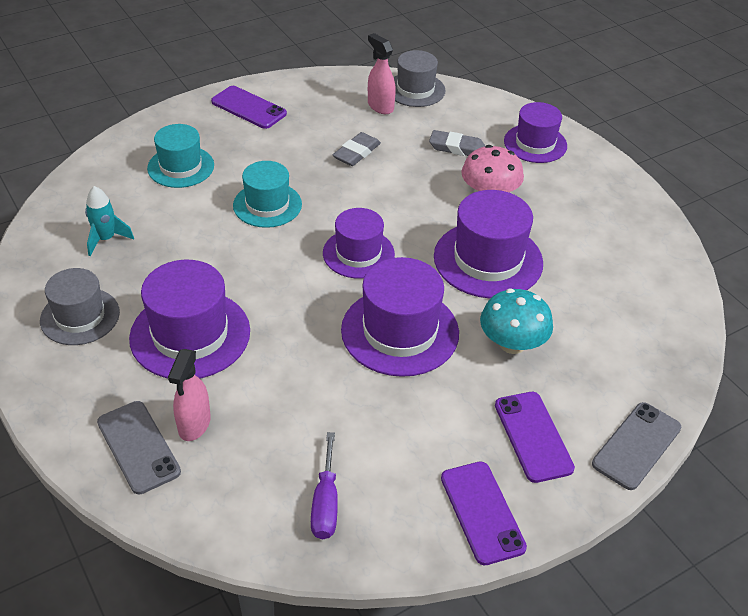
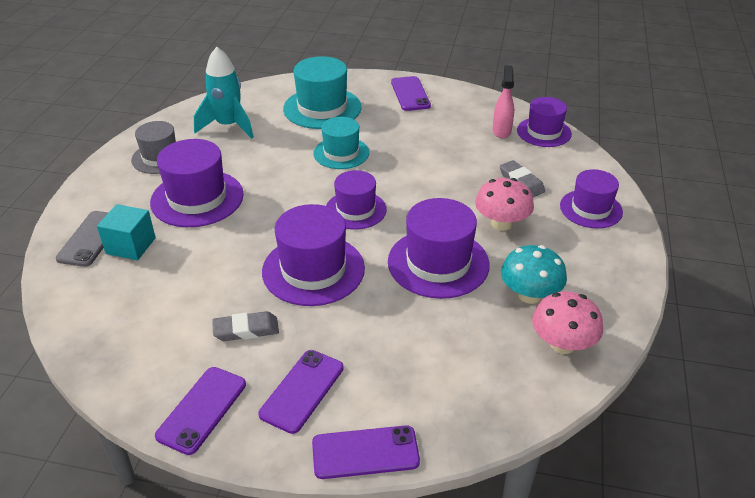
camera: 45 degrees right, 5 degrees down
turquoise rocket [85,186,134,256] -> turquoise rocket [194,47,254,139], size x1.69
turquoise hat [147,124,214,188] -> turquoise hat [283,56,362,129], size x1.52
pink spray bottle [168,349,211,441] -> turquoise cube [97,204,156,260]
purple screwdriver [311,432,338,539] -> none
grey eraser [333,132,381,166] -> grey eraser moved to [212,311,279,341]
grey hat [394,50,446,107] -> purple hat [517,97,572,147]
turquoise mushroom [480,289,553,354] -> turquoise mushroom moved to [501,245,567,304]
grey phone [592,402,681,490] -> purple phone [312,425,420,479]
none -> pink mushroom [532,291,603,354]

